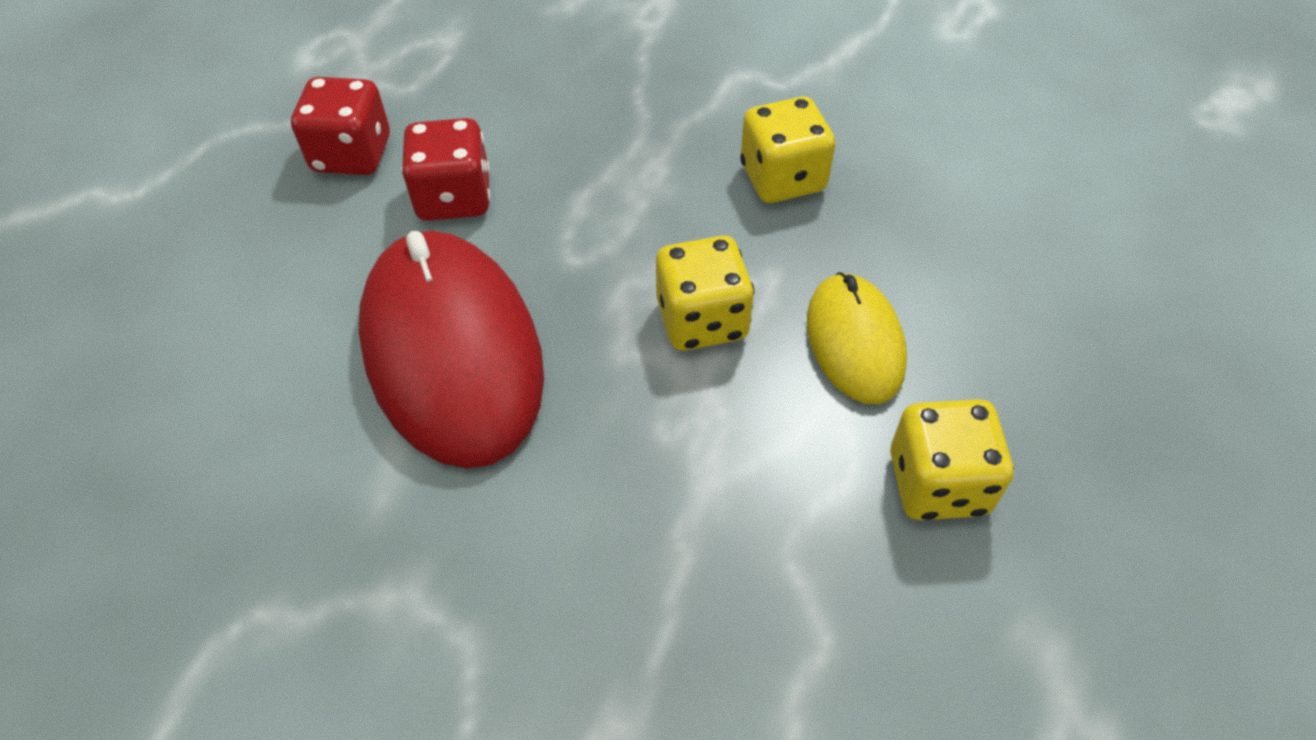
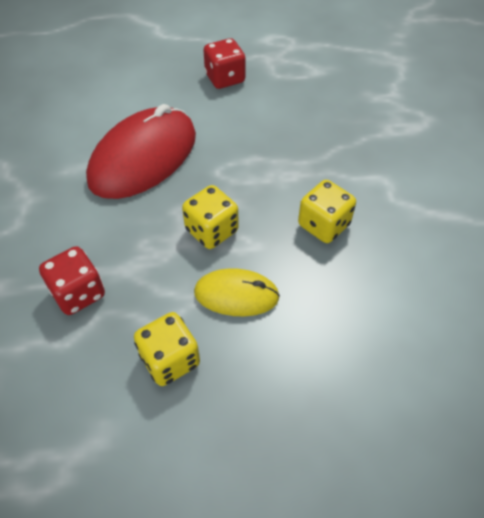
camera: 60 degrees right, 0 degrees up
red dice [401,118,491,221] -> red dice moved to [39,246,105,315]
yellow mouse [807,272,907,404] -> yellow mouse turned 45 degrees clockwise [194,268,280,316]

